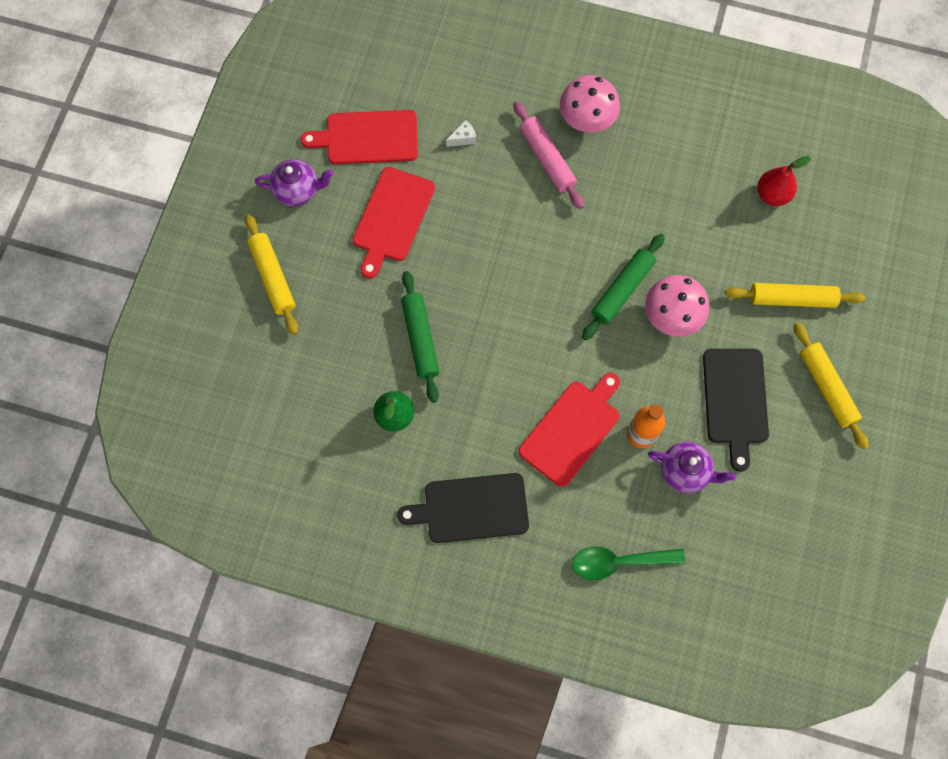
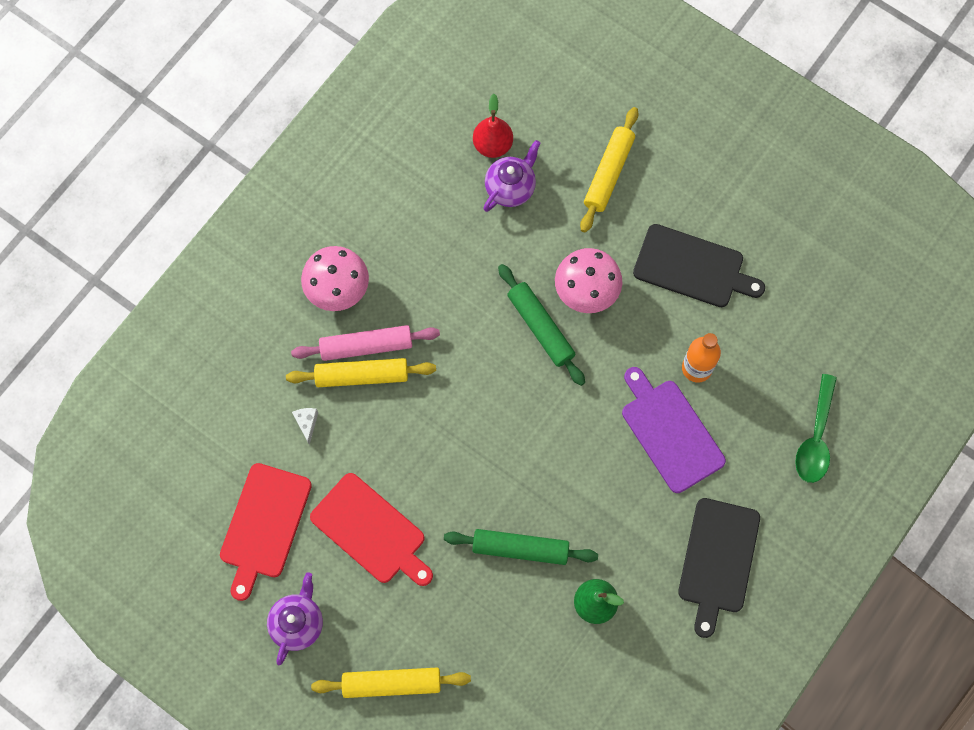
camera: 70 degrees left, 0 degrees up
red cutting board [519,373,620,487] -> purple cutting board [622,367,726,493]
purple teapot [648,442,736,493] -> purple teapot moved to [483,140,541,212]
yellow rolling pin [794,322,869,450] -> yellow rolling pin moved to [286,358,436,387]

